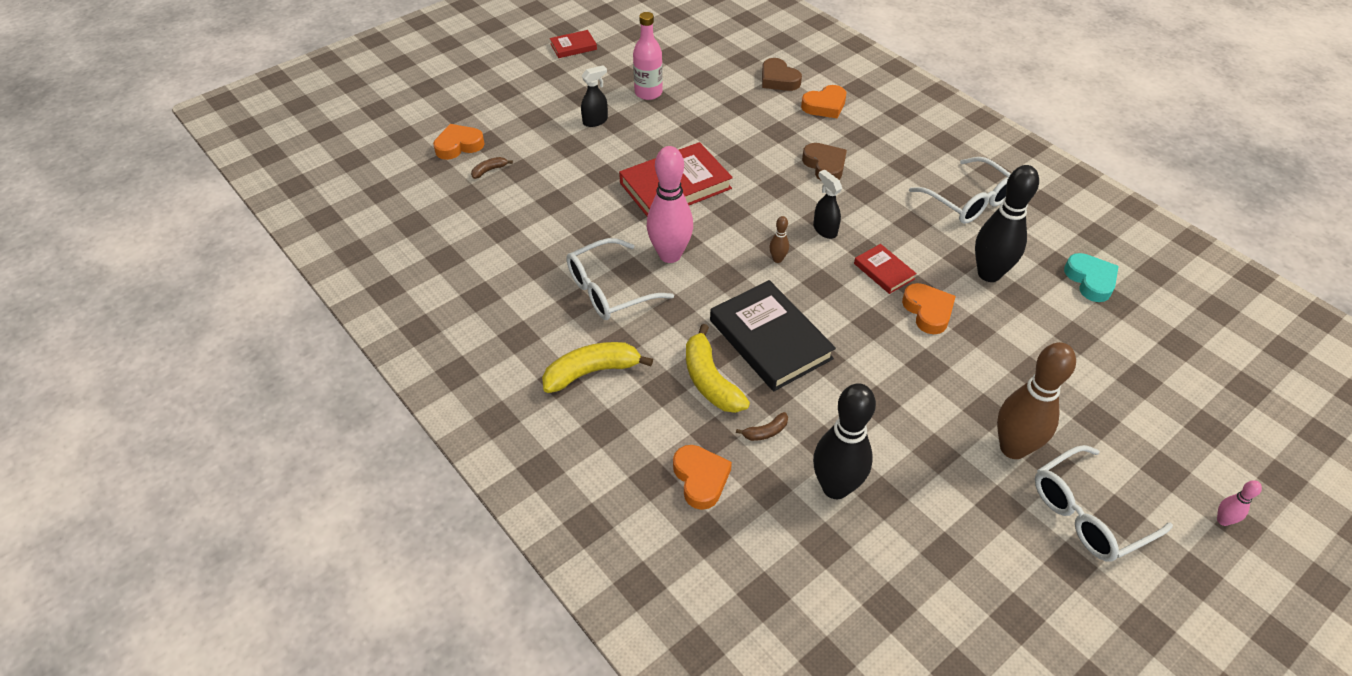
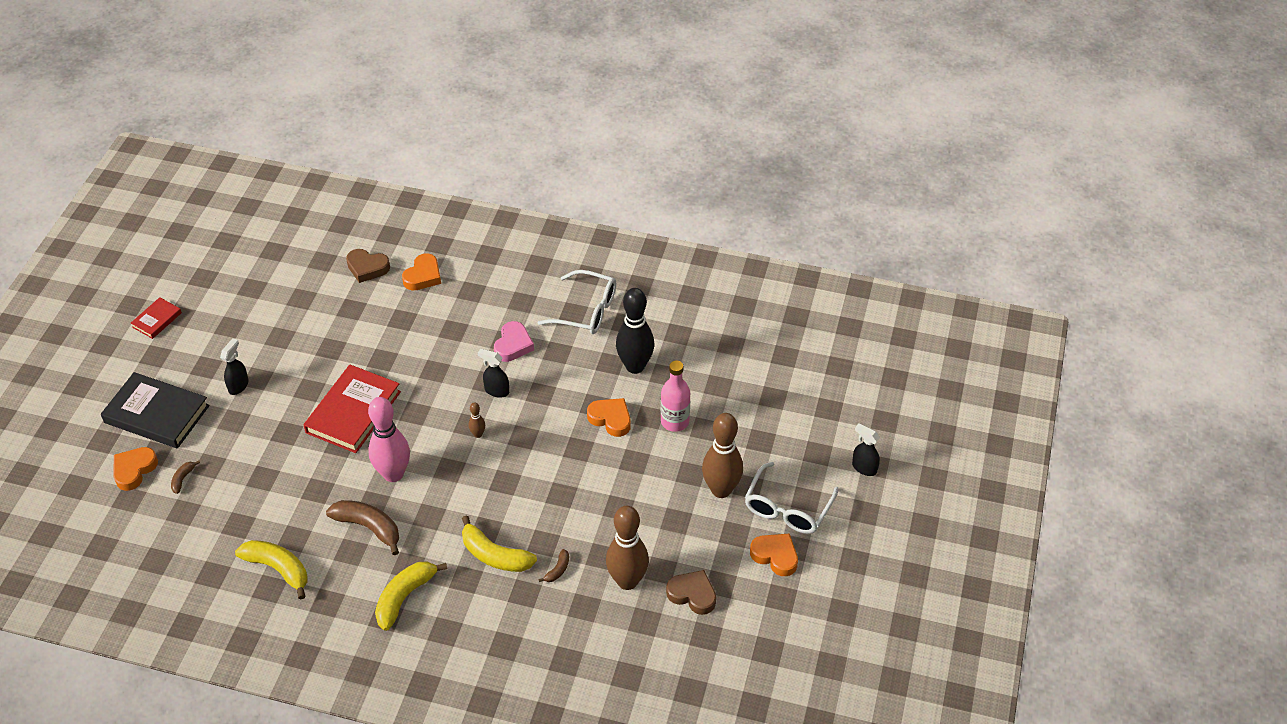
camera: 35 degrees left, 0 degrees up
white glasses [566,238,674,320] -> brown banana [326,500,399,555]
pink bottle [633,12,663,100] -> pink bottle moved to [661,361,690,432]
orange heart [673,445,732,510] -> orange heart moved to [750,534,798,576]
black book [710,280,836,391] -> black book moved to [101,372,210,449]
brown heart [802,143,847,180] -> brown heart moved to [666,570,716,615]
black bowling pin [813,383,876,499] -> brown bowling pin [606,506,649,590]
red book [854,244,917,294] -> none
turquoise heart [1064,253,1119,302] -> none
pink bowling pin [1217,480,1262,526] -> black spray bottle [852,424,880,476]
none -> yellow banana [235,540,307,599]
none -> pink heart [494,321,534,362]

